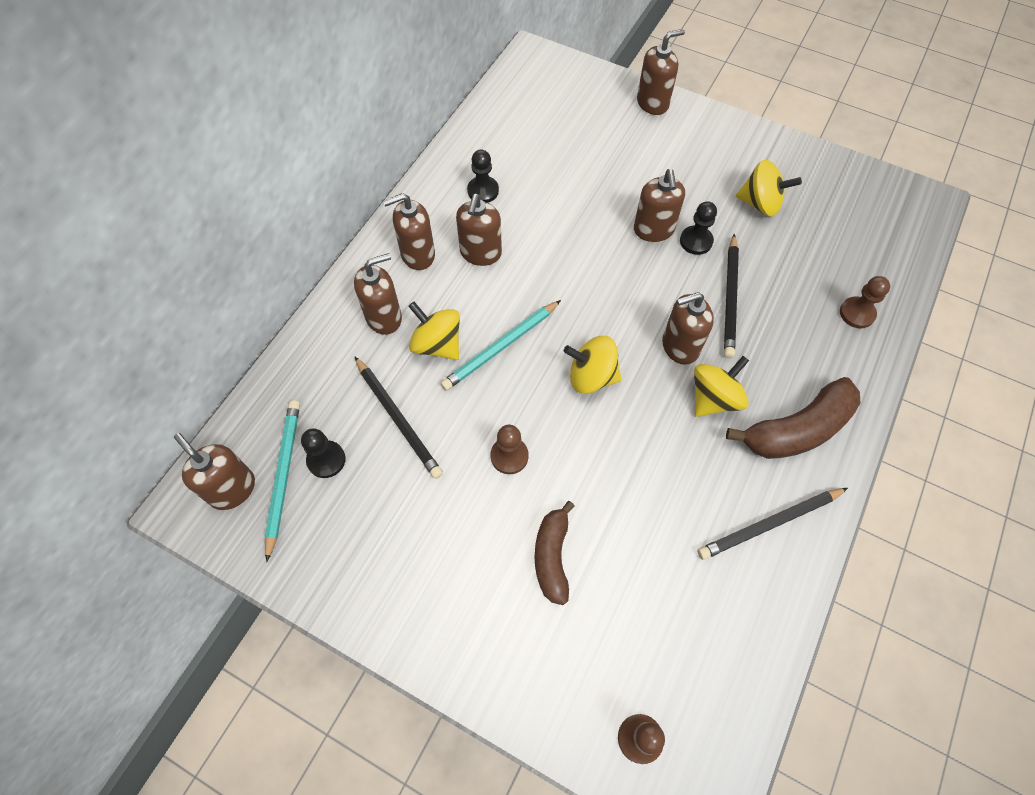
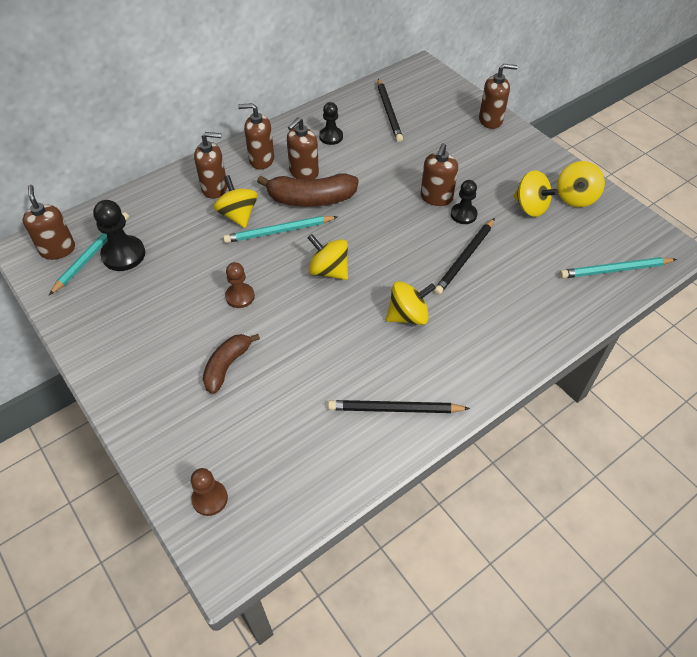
camera: 25 degrees right, 10 degrees down
black pawn [301,428,346,478] -> black pawn [93,200,145,271], size x1.54
black pencil [355,357,443,479] -> black pencil moved to [378,79,403,142]
brown soap dispenser [662,292,714,365] -> none
brown banana [726,377,860,459] -> brown banana moved to [257,173,359,206]
brown pawn [840,276,890,328] -> none
none -> yellow spinning top [557,161,605,207]
none -> turquoise pencil [560,257,677,278]

